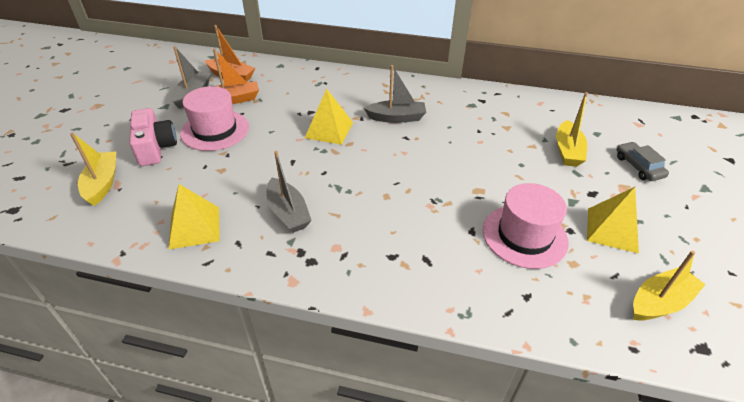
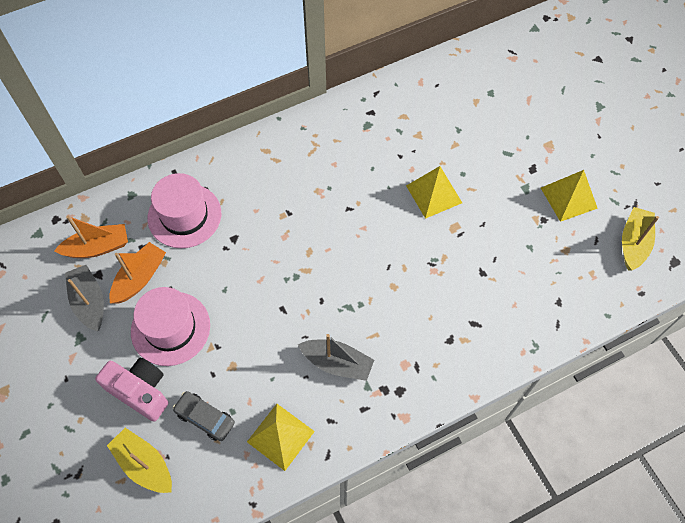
camera: 40 degrees left, 20 degrees up
yellow pyramid [305,89,353,145] -> yellow pyramid moved to [406,166,462,219]
grey boat [364,65,426,123] -> none
pink hat [483,183,569,269] -> pink hat moved to [147,173,221,248]
yellow boat [556,92,588,167] -> none
grey car [617,142,669,181] -> grey car moved to [173,391,235,441]

